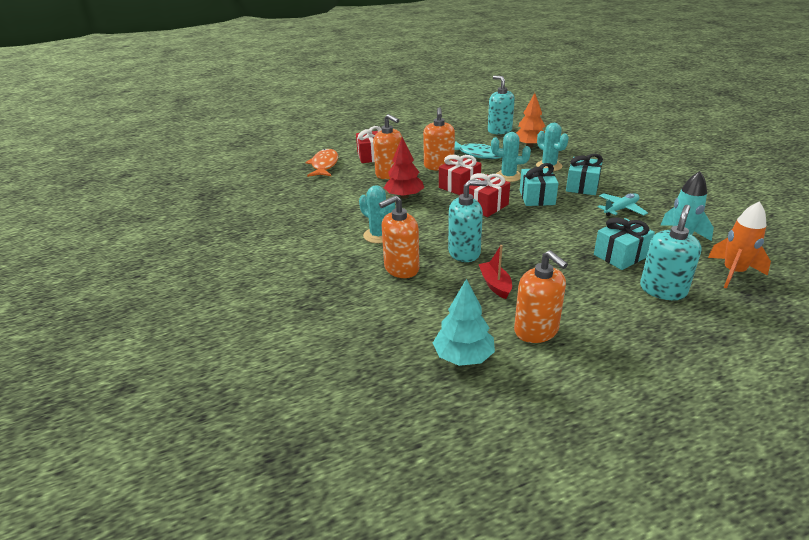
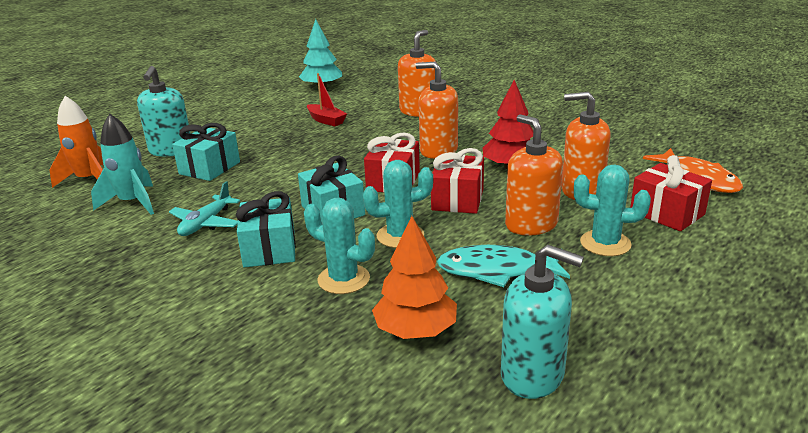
camera: 150 degrees right, 5 degrees down
turquoise cactus [359,185,395,243] -> turquoise cactus moved to [574,164,651,256]
turquoise soap dispenser [448,180,487,262] -> none
orange soap dispenser [514,250,568,343] -> orange soap dispenser moved to [416,62,458,159]

